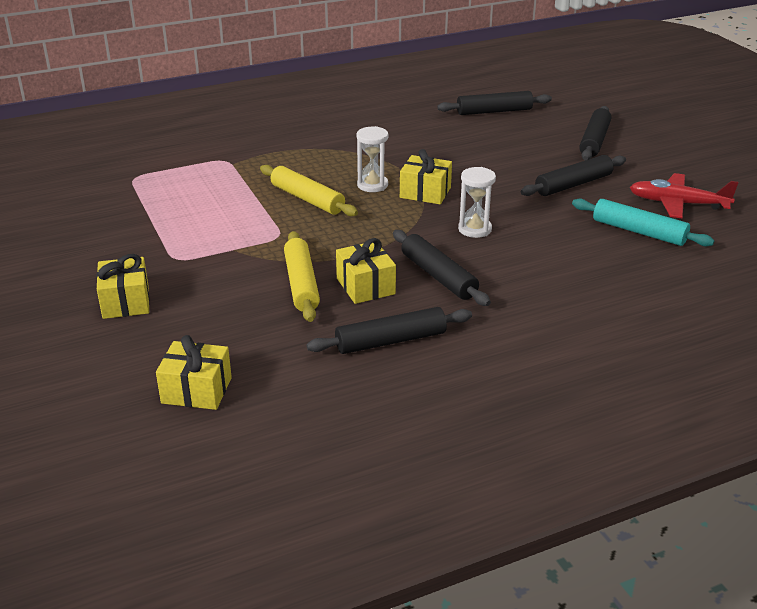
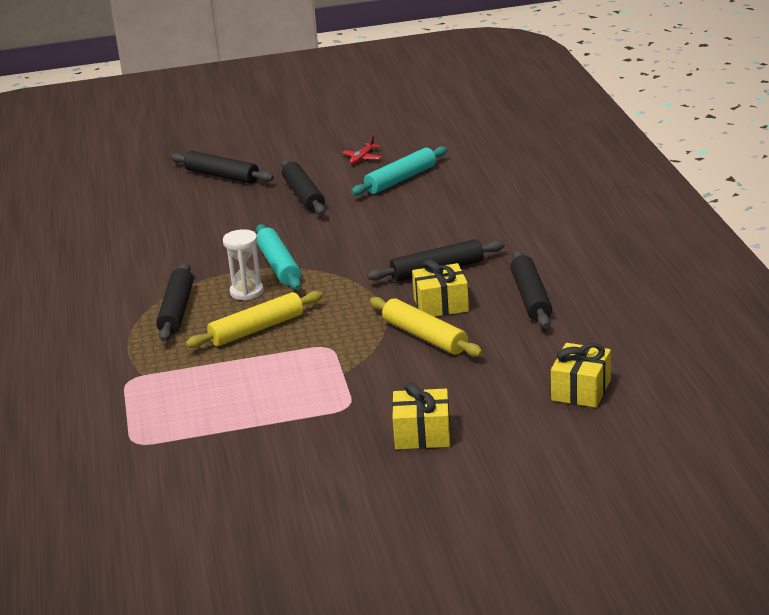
camera: 75 degrees left, 5 degrees down
yellow rolling pin [284,231,320,322] -> yellow rolling pin turned 45 degrees clockwise [370,297,483,357]
yellow gift [400,149,452,204] -> turquoise rolling pin [256,224,301,290]
black rolling pin [437,91,552,115] -> black rolling pin moved to [156,263,194,342]
white hourglass [458,167,496,238] -> none
red plane [630,173,738,218] -> red plane [342,136,382,164], size x0.52

